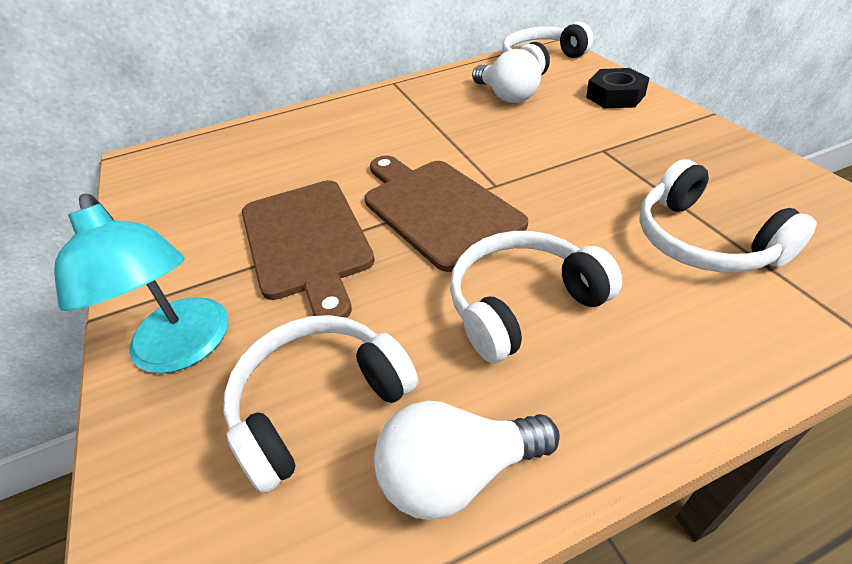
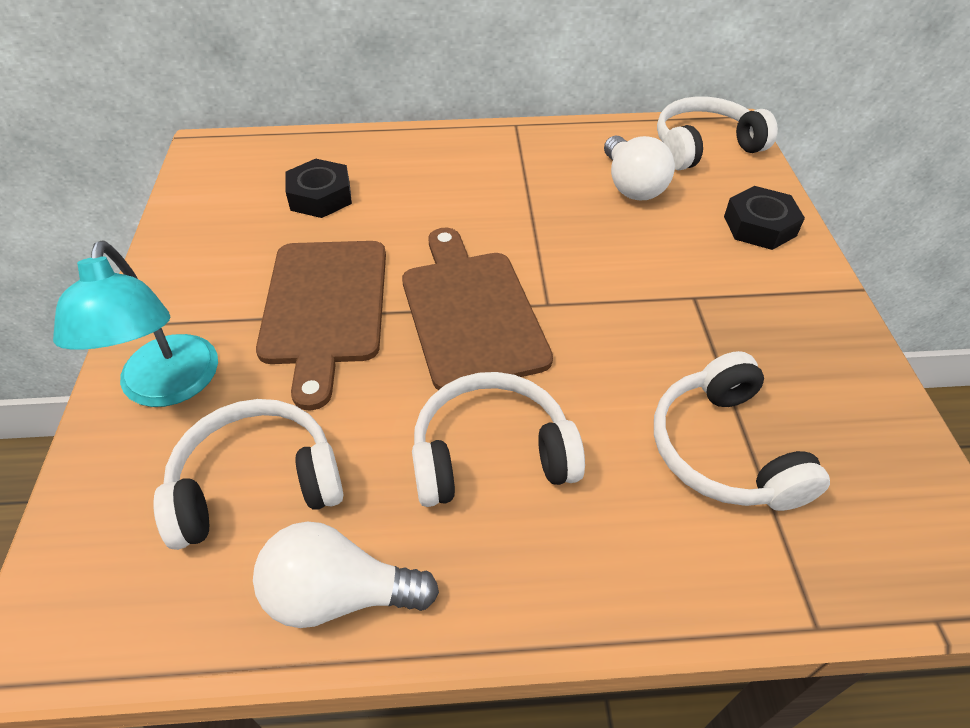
camera: 15 degrees right, 5 degrees up
none -> black nut [286,159,352,218]

